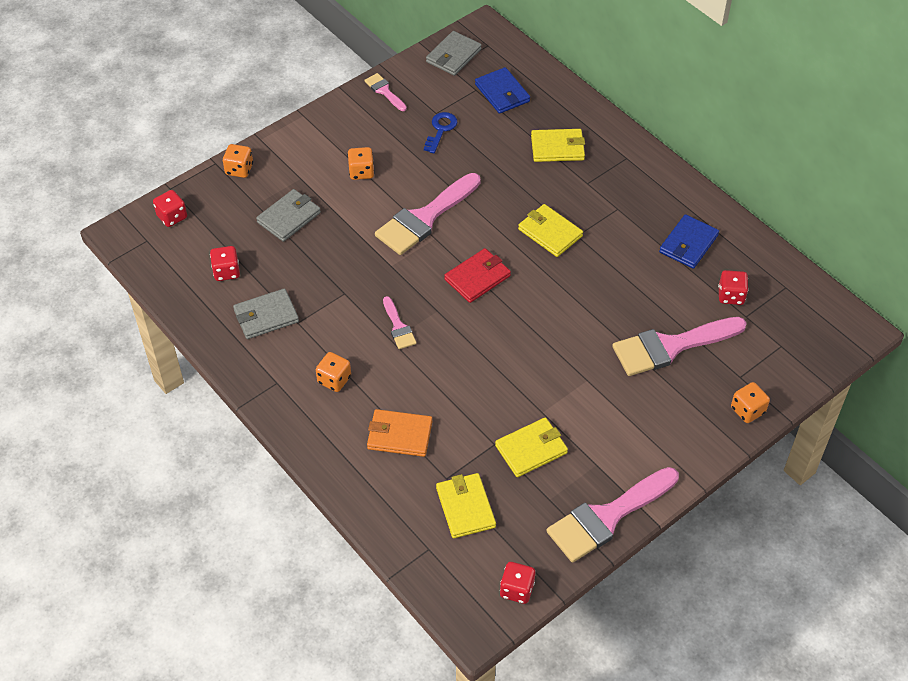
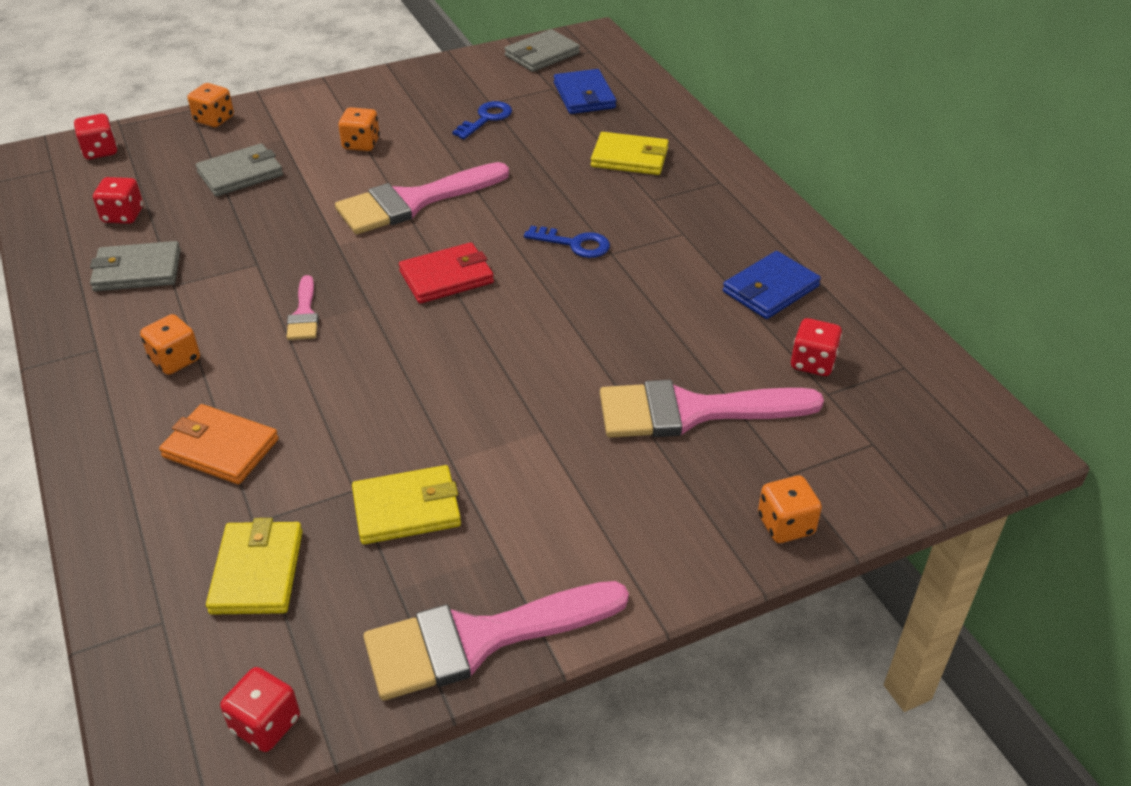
camera: 15 degrees right, 10 degrees down
pink brush [364,73,407,111] -> none
yellow wallet [518,204,583,257] -> blue key [524,226,610,258]

